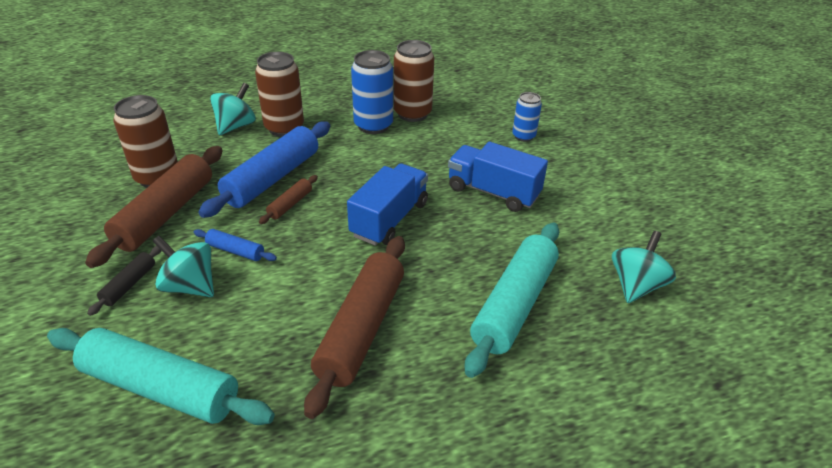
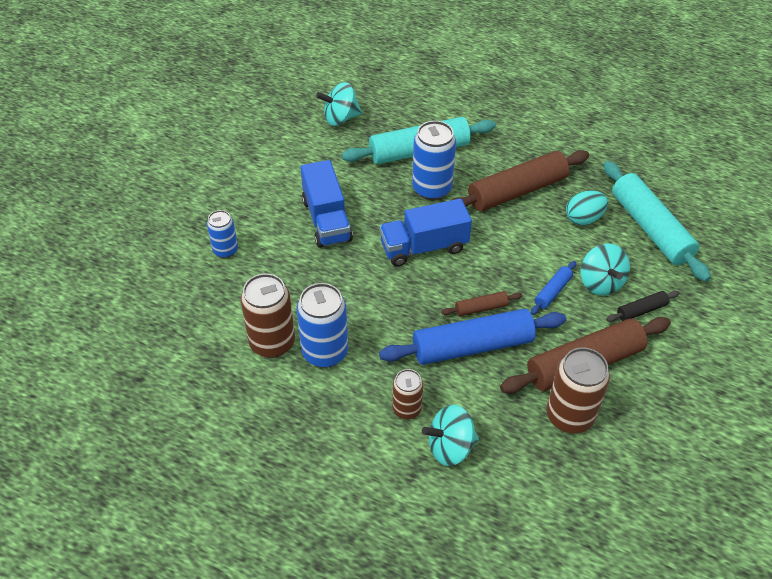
camera: 135 degrees left, 10 degrees up
blue rolling pin [193,229,277,261] -> blue rolling pin turned 60 degrees clockwise [531,261,576,315]
brown can [255,52,304,137] -> brown can [392,369,423,419], size x0.60
none -> blue can [412,121,456,200]
none -> turquoise egg [566,191,608,225]

